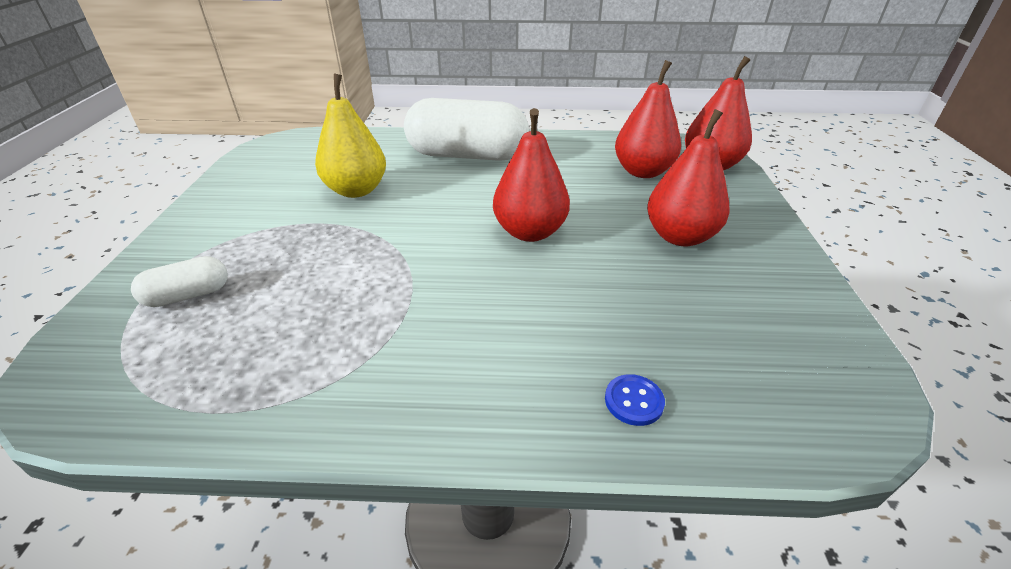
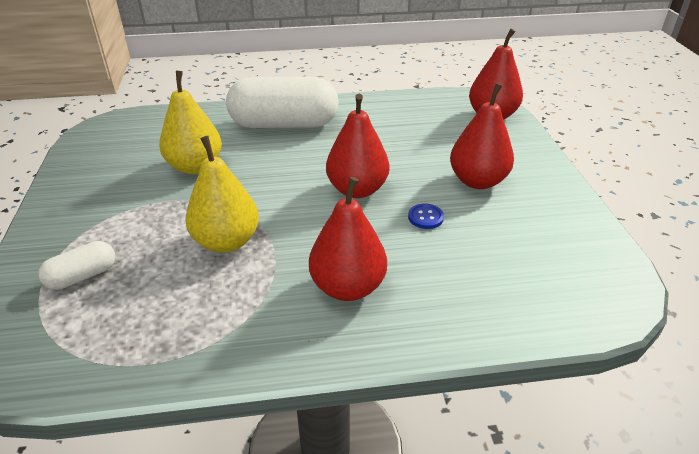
camera: 10 degrees left, 0 degrees up
blue button [605,374,665,426] -> blue button moved to [408,203,444,229]
red pear [615,60,681,178] -> red pear moved to [309,177,387,301]
none -> yellow pear [185,136,259,253]

